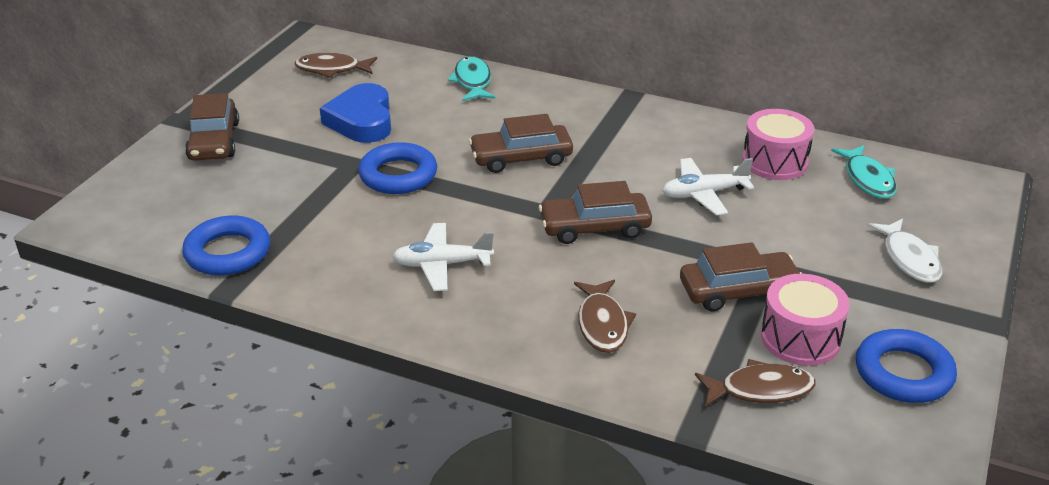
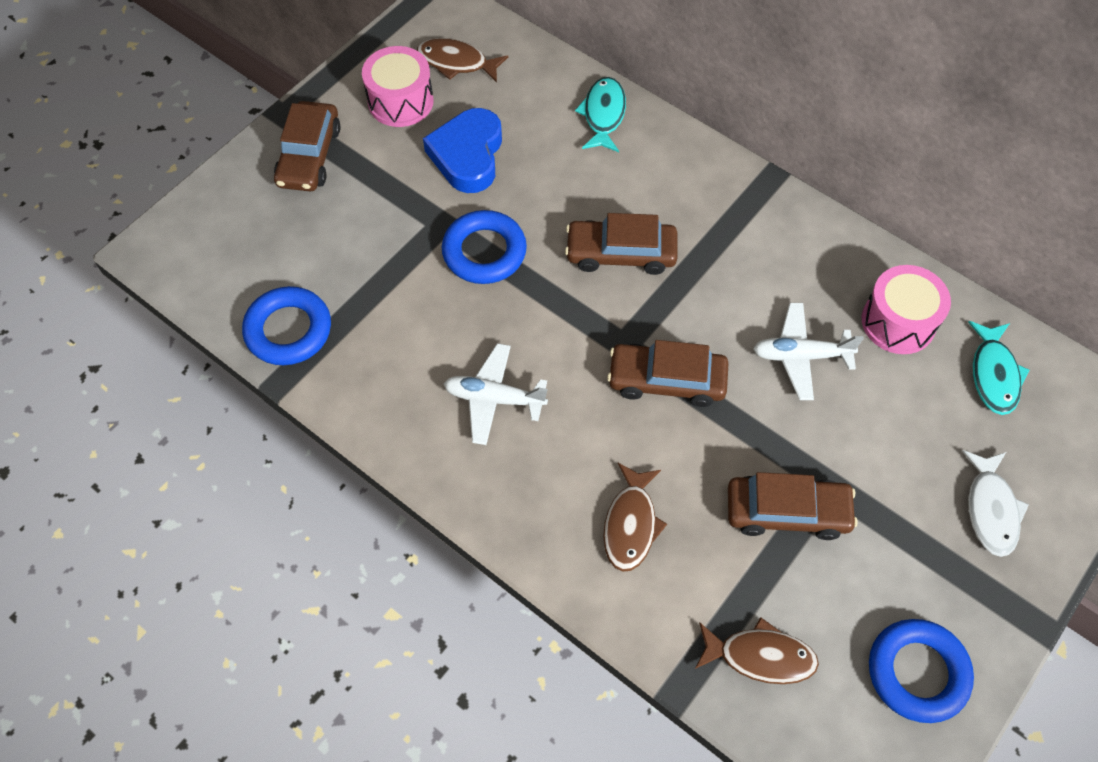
camera: 15 degrees right, 25 degrees up
pink drum [761,274,850,366] -> pink drum moved to [362,46,434,127]

